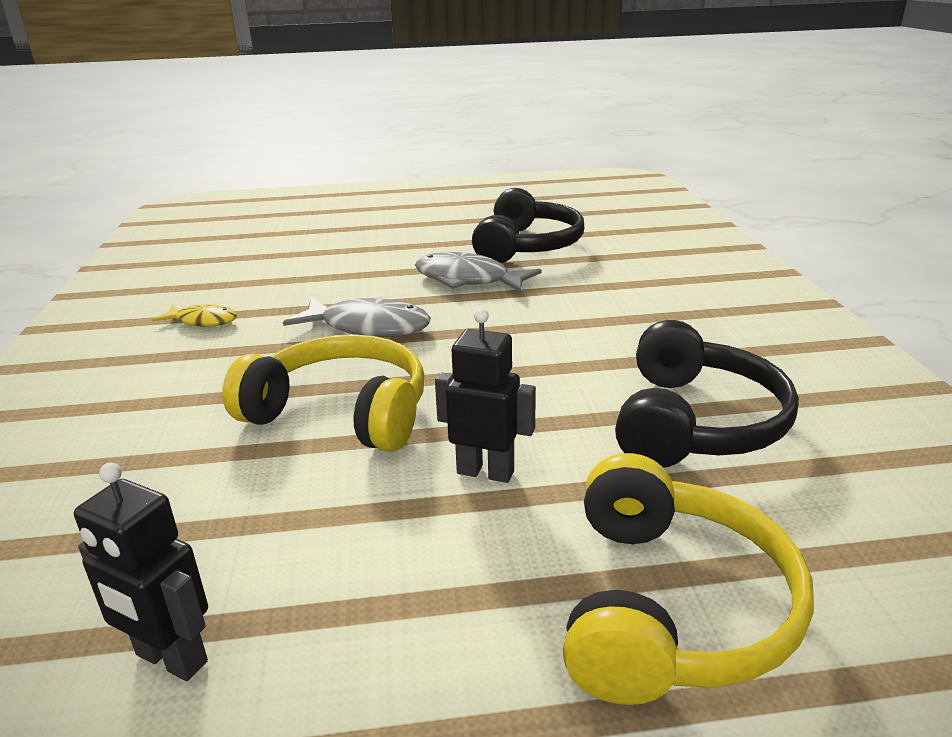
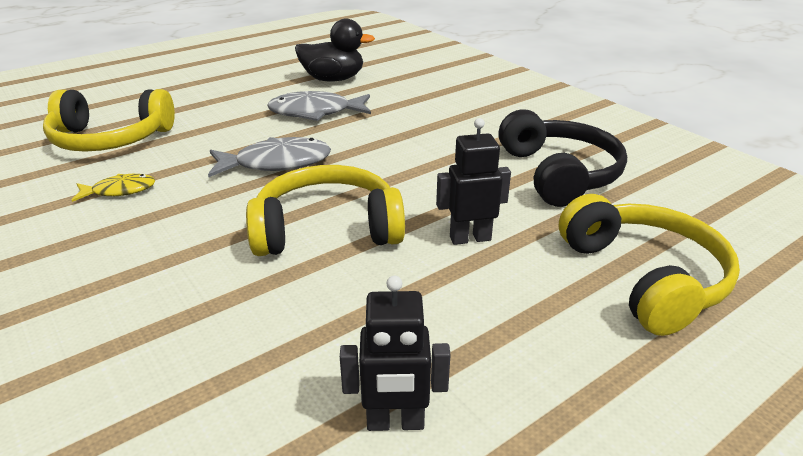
camera: 30 degrees left, 5 degrees up
black headphones [472,188,584,263] -> black duck [295,19,375,82]
none -> yellow headphones [43,89,175,152]

